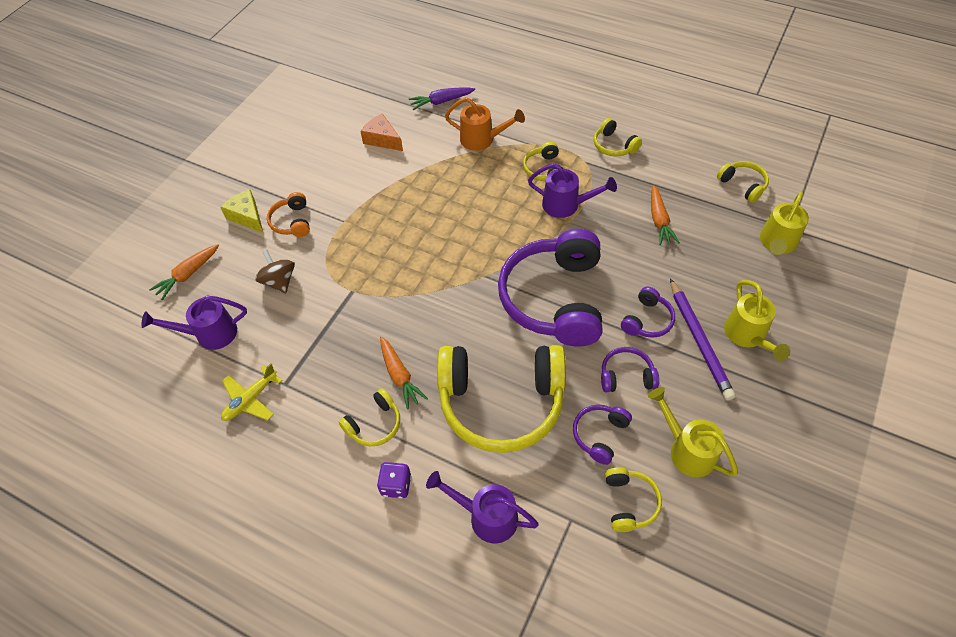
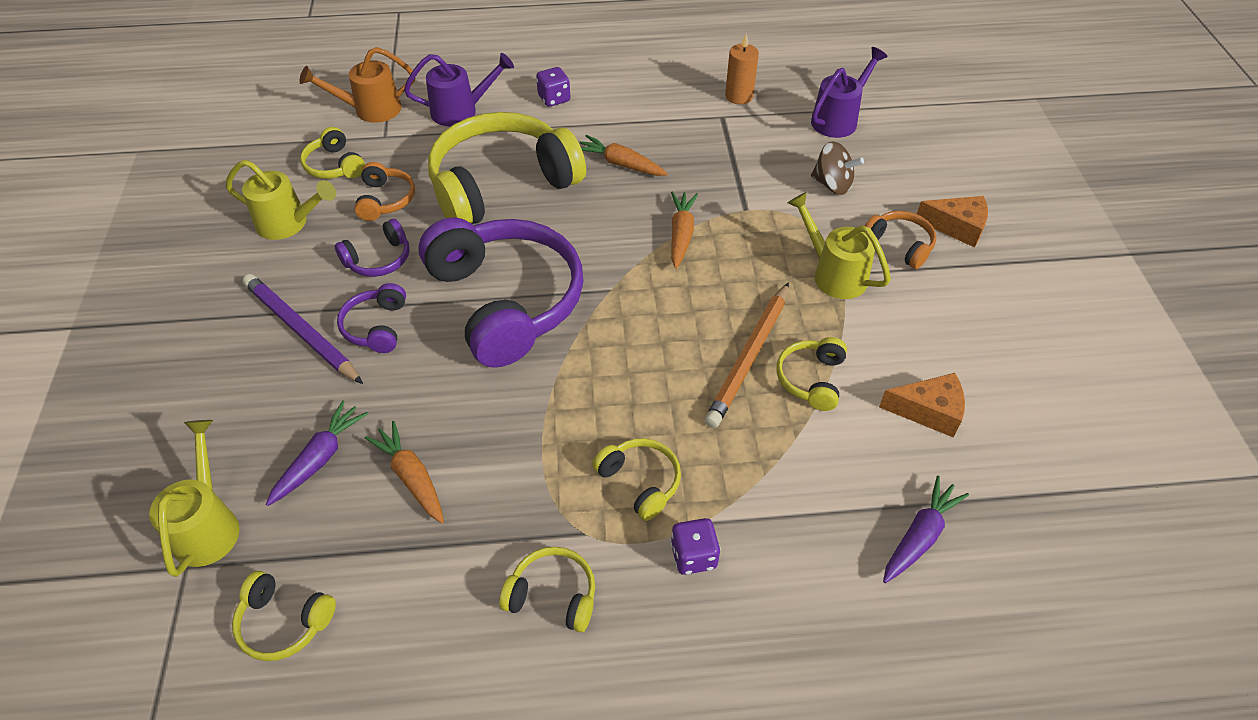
camera: 145 degrees right, 5 degrees down
orange carrot [149,244,219,300] -> orange carrot moved to [671,191,698,269]
yellow cheese [220,189,263,233] -> orange cheese [917,196,988,248]
yellow plane [221,363,283,421] -> orange candle [725,33,759,104]
yellow headphones [339,389,400,446] -> yellow headphones moved to [776,337,847,411]
orange watering can [445,97,525,151] -> orange watering can moved to [299,47,415,123]
purple watering can [528,163,617,218] -> none
purple headphones [573,405,632,465] -> orange headphones [354,162,415,221]
yellow watering can [724,280,790,361] -> yellow watering can moved to [788,192,891,299]
none -> purple carrot [266,400,368,506]
none -> purple dice [671,518,721,575]
none -> orange pencil [704,282,789,428]

